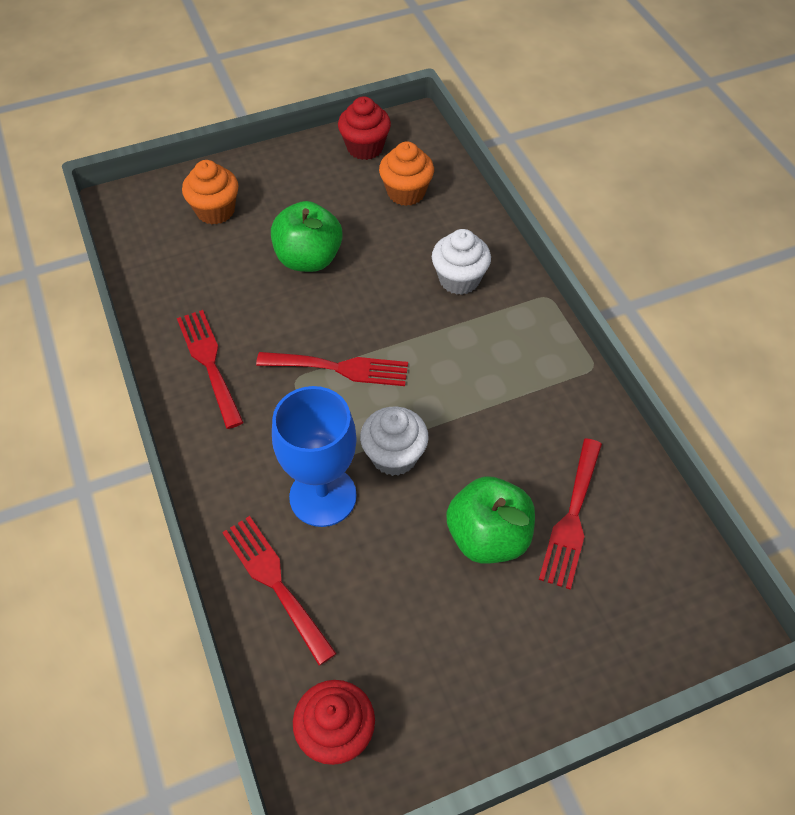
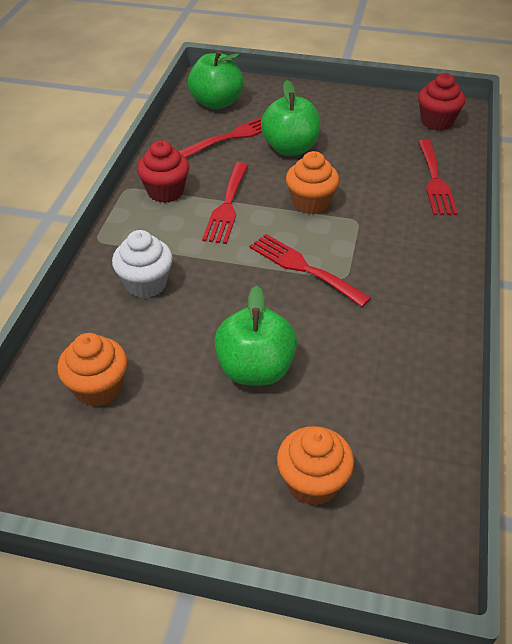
camera: 145 degrees left, 10 degrees down
red fork [177,310,244,429] -> red fork moved to [202,162,248,244]
blue goblet [272,386,357,527] -> none
red cupcake [338,96,391,160] -> red cupcake moved to [137,140,189,203]
white cupcake [360,407,429,476] -> orange cupcake [286,151,339,214]
none -> green apple [188,51,244,110]

